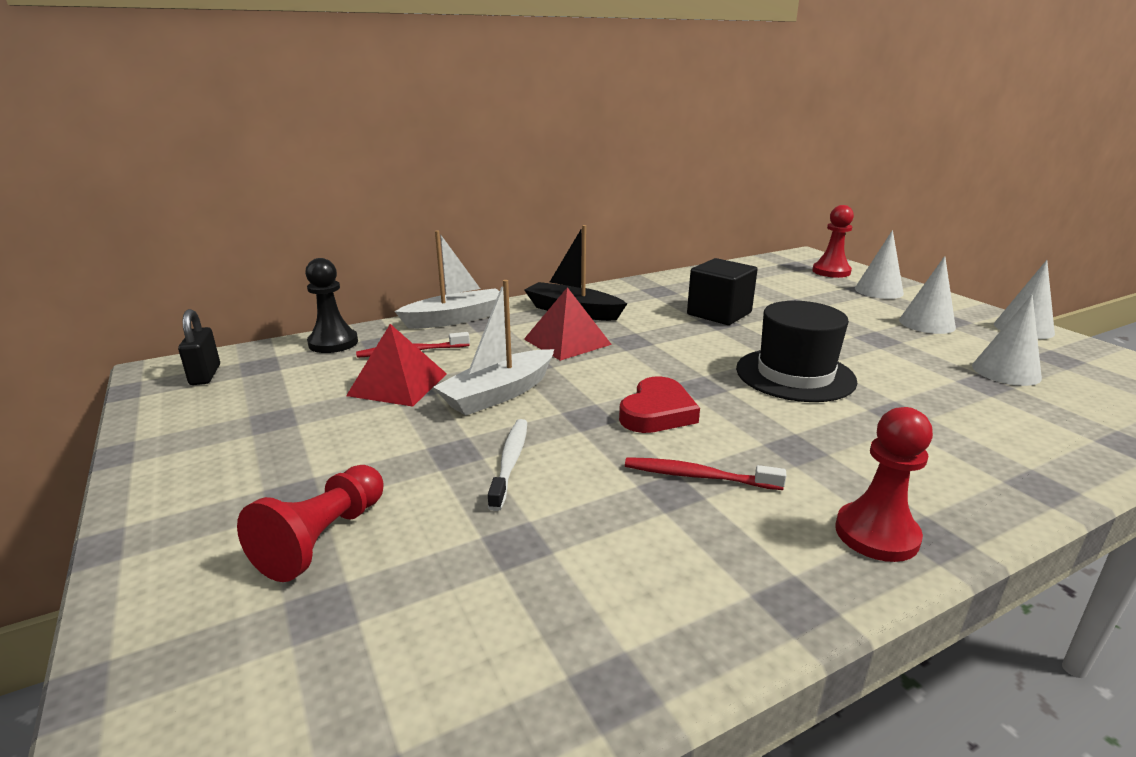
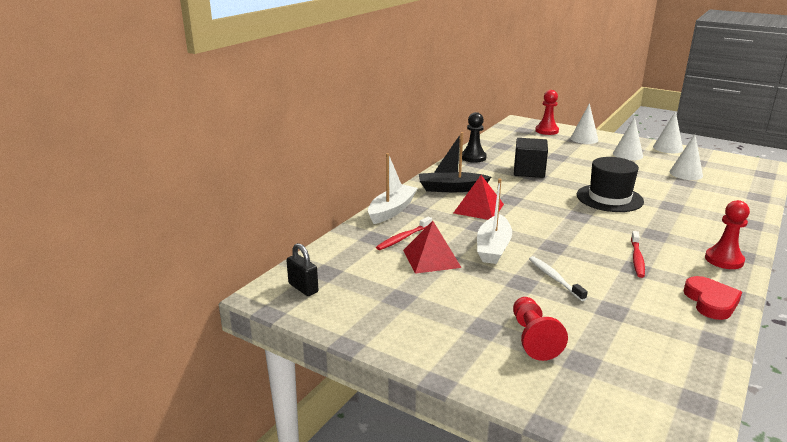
camera: 30 degrees left, 0 degrees up
black pawn [305,258,358,353] -> black pawn moved to [462,112,487,163]
red heart [619,376,700,433] -> red heart moved to [684,276,742,320]
red toothbrush [625,457,786,490] -> red toothbrush turned 60 degrees counterclockwise [631,231,645,278]

